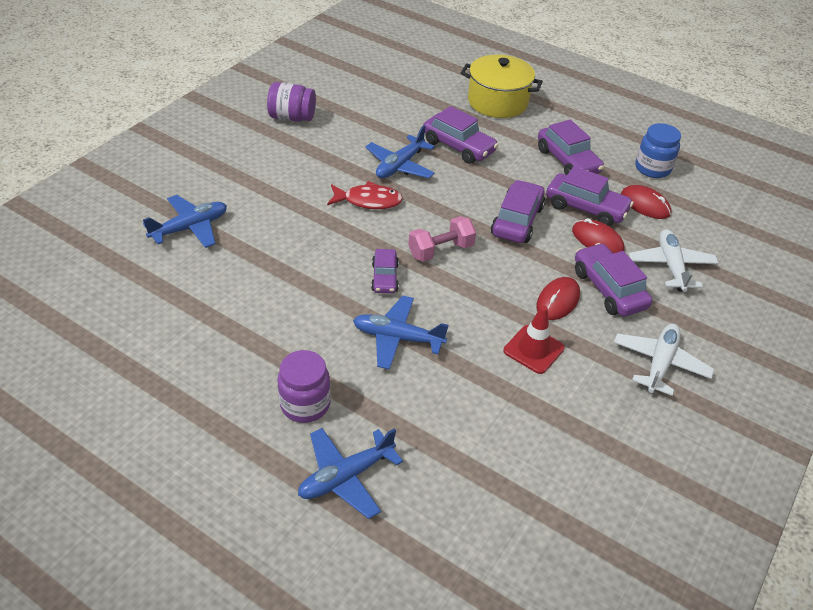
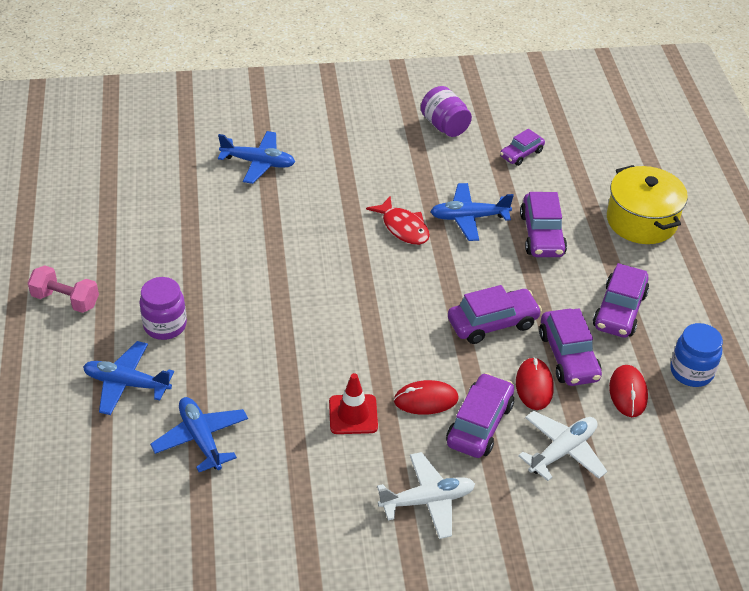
camera: 50 degrees right, 0 degrees up
blue plane [353,296,449,370] -> blue plane moved to [150,397,248,472]
purple car [371,249,399,293] -> purple car moved to [500,129,545,166]
pink dumbbell [408,216,476,262] -> pink dumbbell moved to [28,265,99,313]

